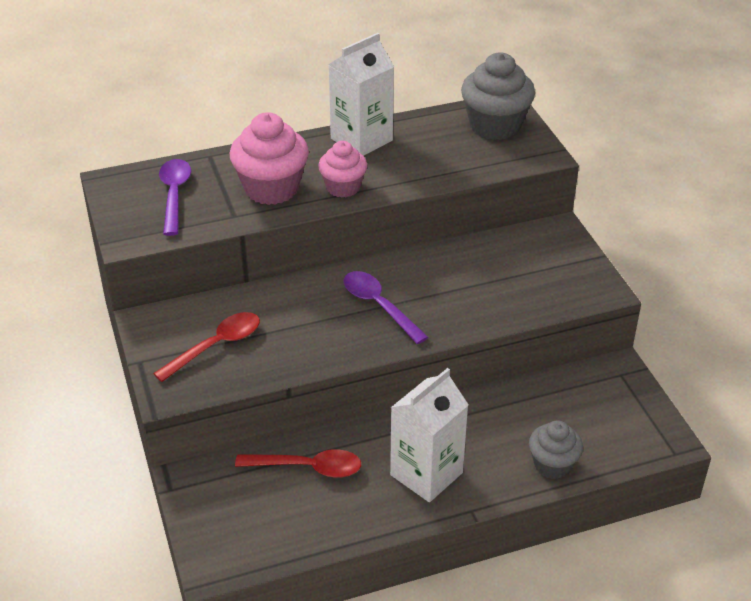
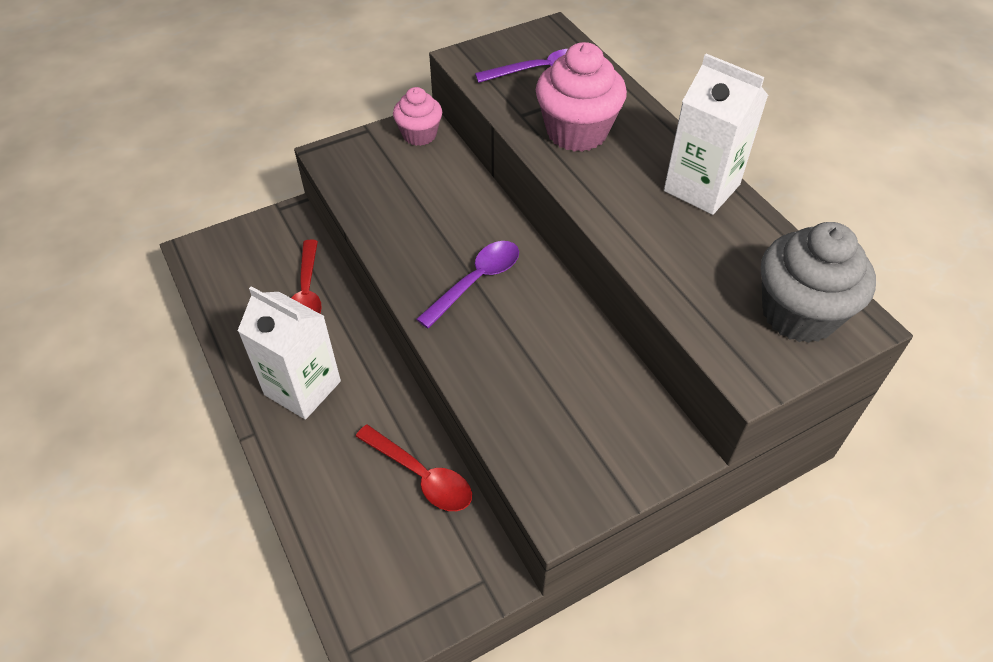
camera: 80 degrees right, 10 degrees up
red spoon [153,312,260,382] -> red spoon moved to [355,425,472,511]
pink cupcake [318,141,367,198] -> pink cupcake moved to [393,87,442,146]
grey cupcake [529,420,583,479] -> none

